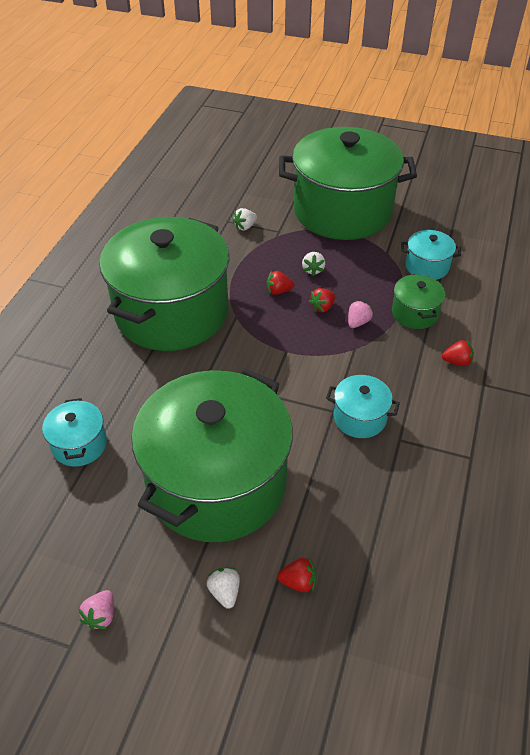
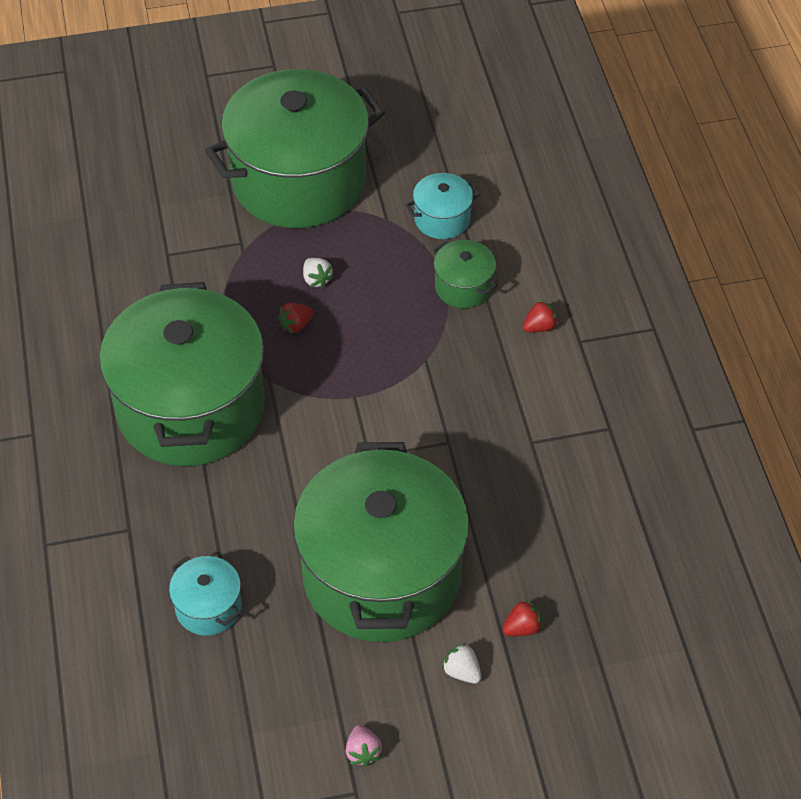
camera: 30 degrees left, 5 degrees up
white strawberry [233,208,257,230] -> none
red strawberry [309,288,336,312] -> none
turquoise pot [326,375,400,438] -> none
pink strawberry [348,300,373,328] -> none

